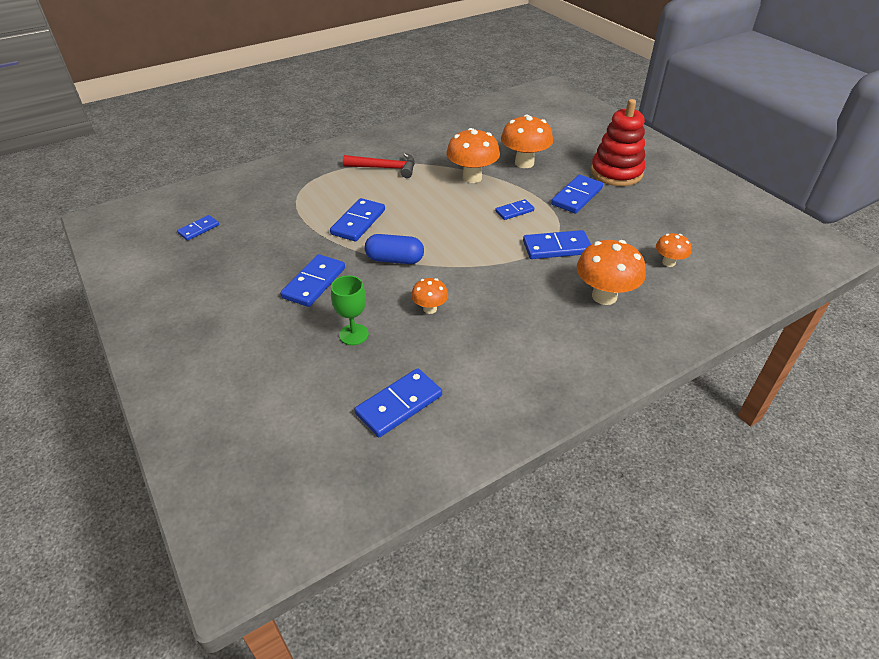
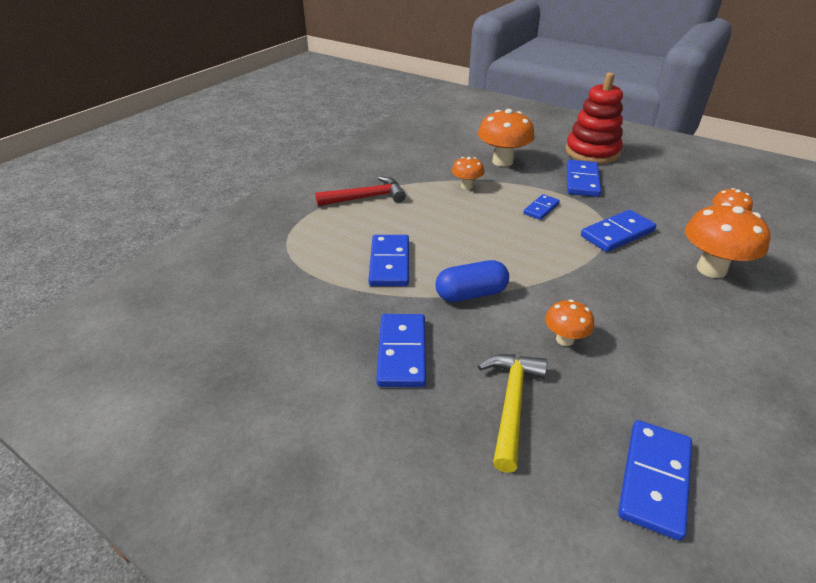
camera: 25 degrees left, 5 degrees down
blue domino [177,215,219,241] -> none
green goblet [331,275,369,345] -> yellow hammer [478,354,547,473]
orange mushroom [446,128,500,183] -> orange mushroom [452,157,485,190], size x0.55

